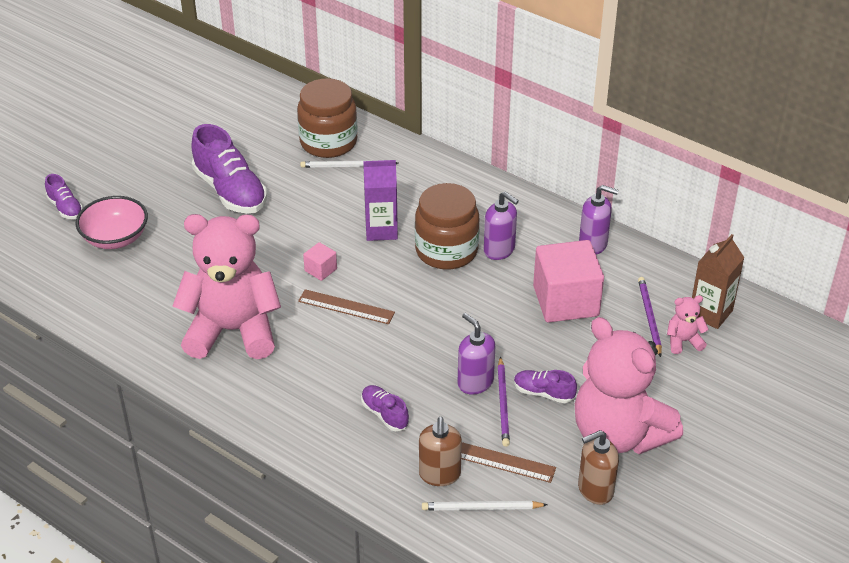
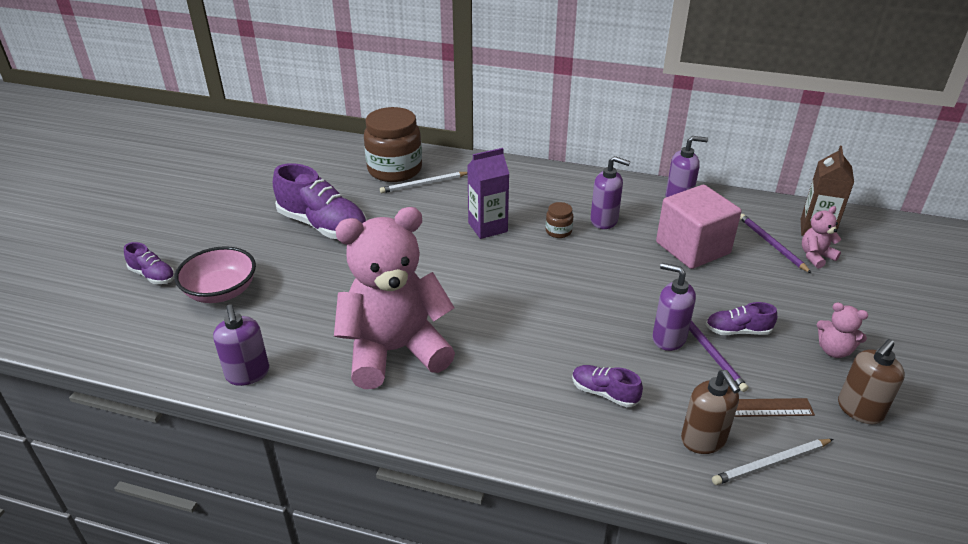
camera: 20 degrees left, 5 degrees down
brown ruler [298,289,395,324] -> none
pink cube [303,242,337,281] -> none
brown jar [415,183,480,270] -> brown jar [546,202,573,238], size x0.43
pink teddy bear [575,317,683,454] -> pink teddy bear [817,302,868,358], size x0.40
none -> purple soap dispenser [213,304,269,386]

